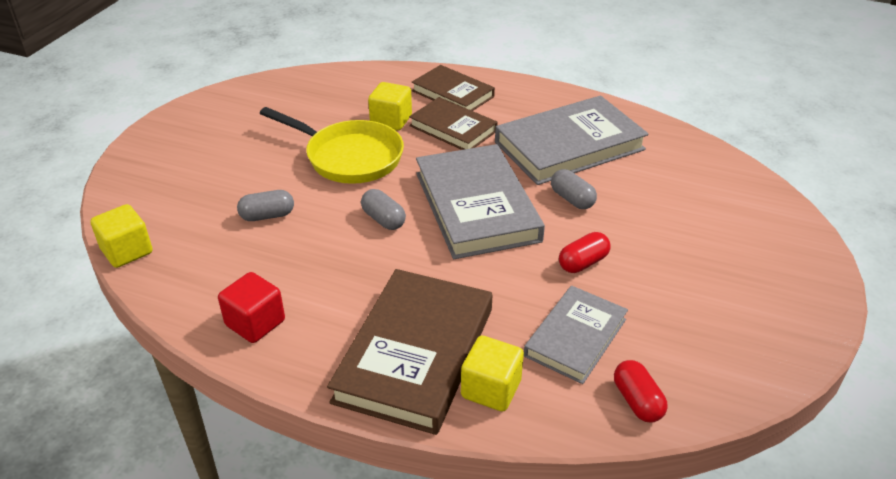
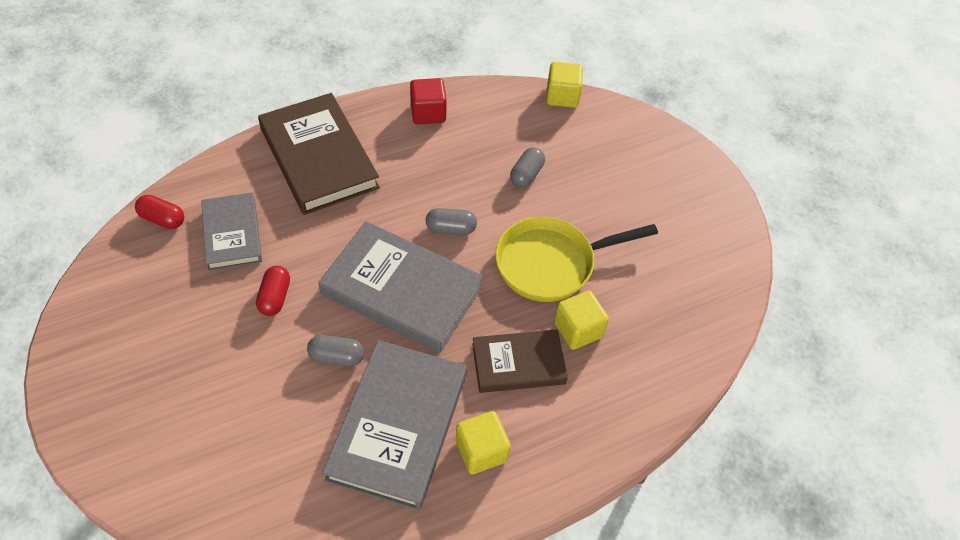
camera: 130 degrees right, 15 degrees up
brown book [412,65,495,111] -> none
yellow cube [461,336,524,412] -> yellow cube moved to [456,411,511,474]

